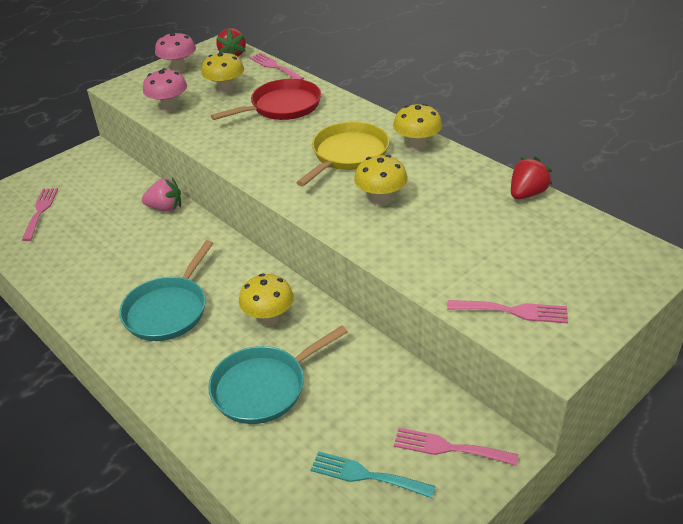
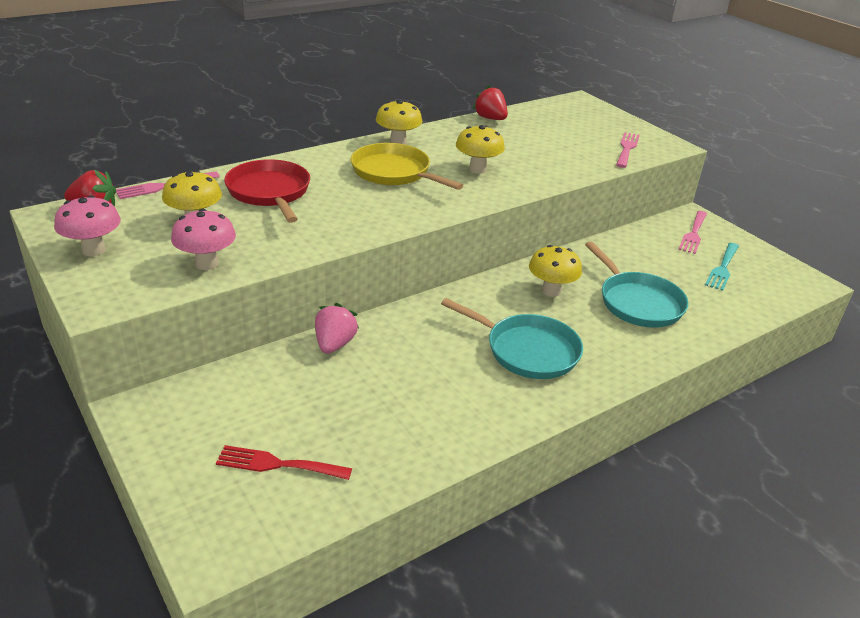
camera: 85 degrees left, 5 degrees down
pink fork [22,188,58,241] -> red fork [216,445,352,480]

